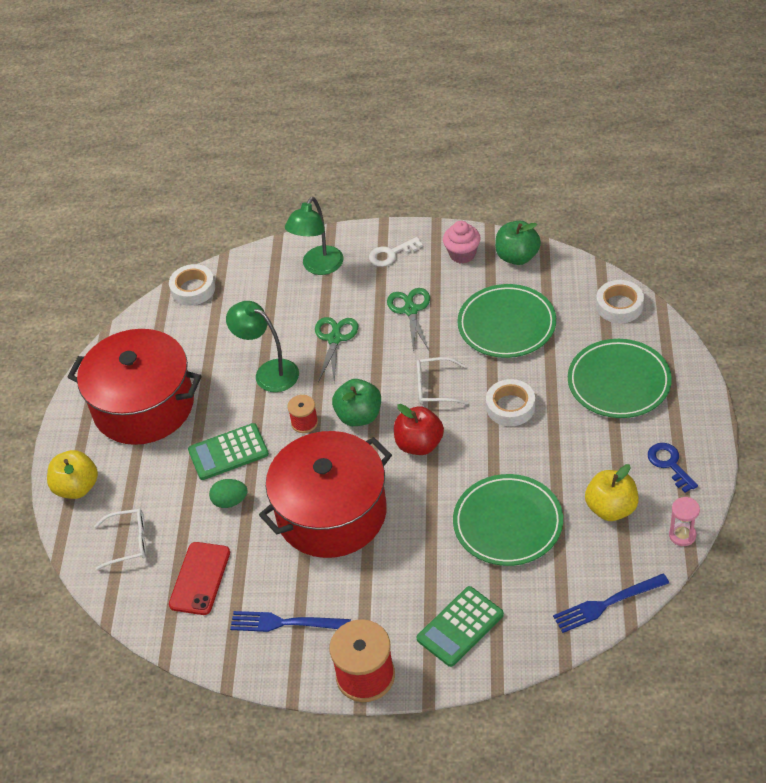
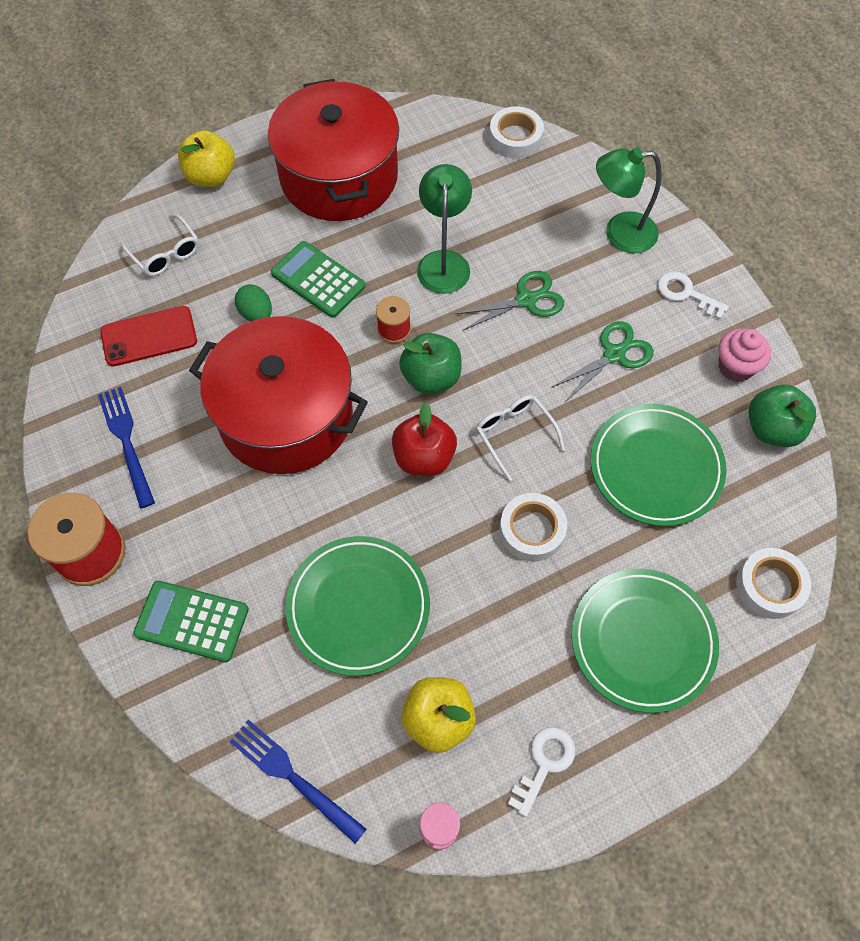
camera: 55 degrees right, 15 degrees up
blue key [648,443,698,493] -> white key [508,727,576,817]

